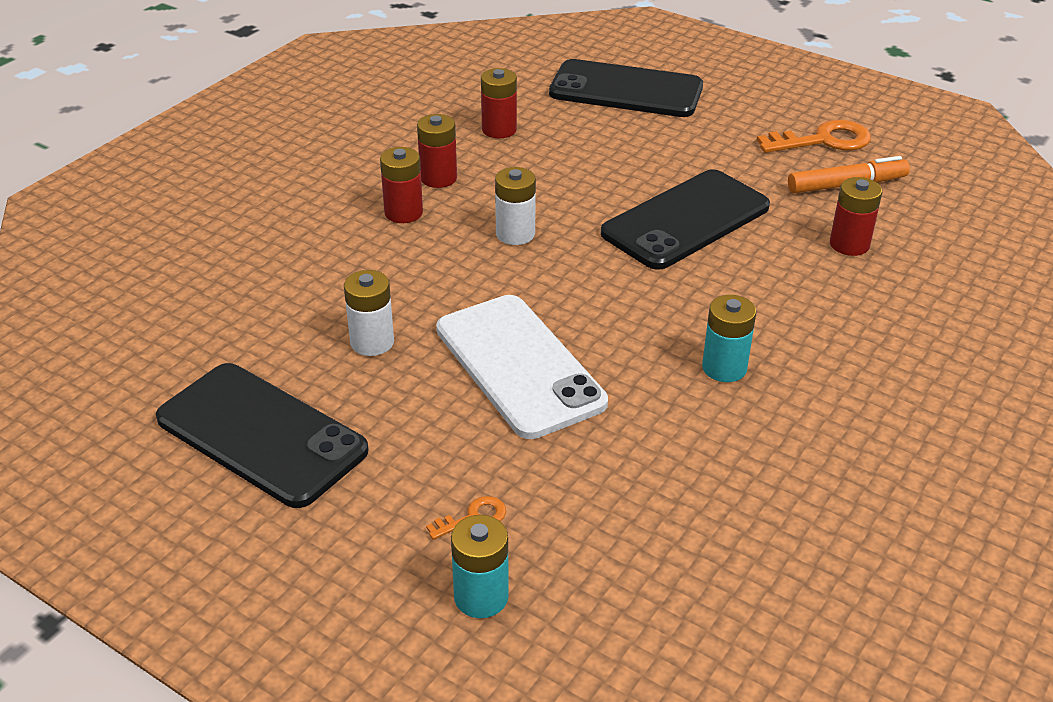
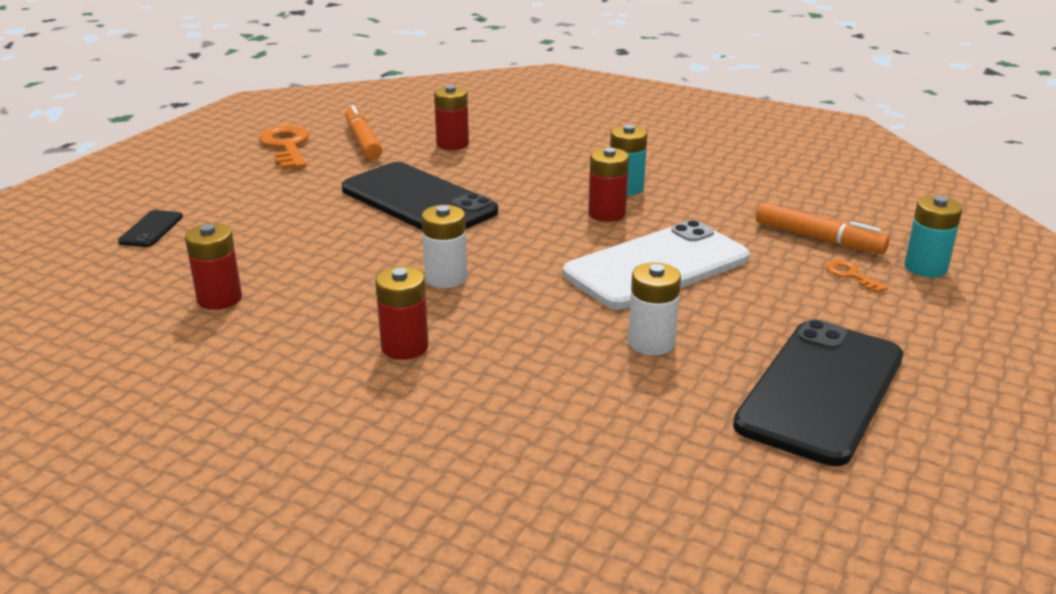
camera: 95 degrees left, 10 degrees down
red battery [417,114,457,188] -> red battery moved to [588,148,629,222]
black phone [549,59,703,117] -> black phone [118,210,183,247], size x0.42
none -> orange marker [756,202,889,254]

